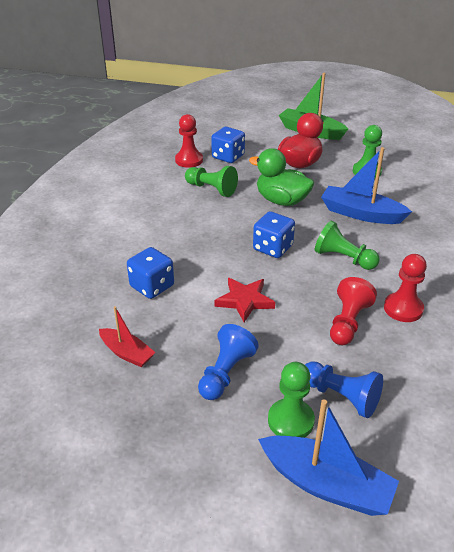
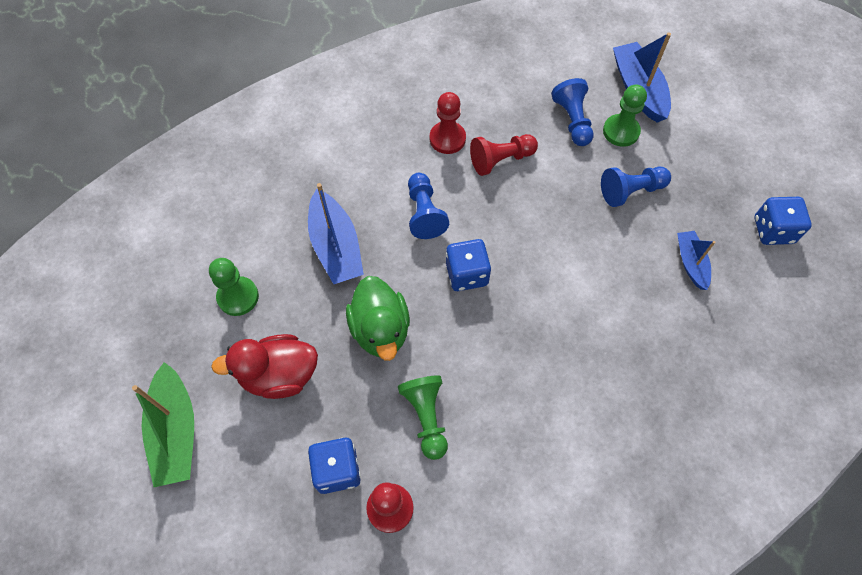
camera: 135 degrees left, 25 degrees up
red boat [99,306,156,367] -> blue boat [677,231,715,290]
blue dice [127,247,174,299] -> blue dice moved to [755,197,812,245]
red star [215,278,275,322] -> none
green pawn [315,221,380,270] -> blue pawn [408,173,449,239]

